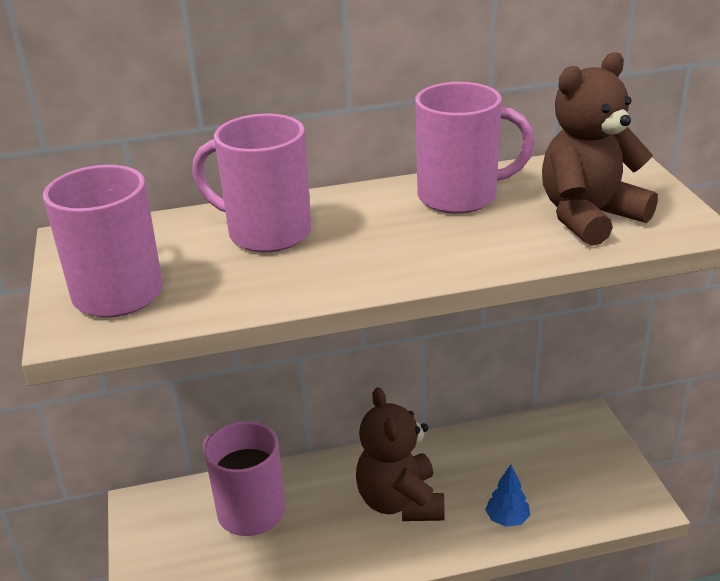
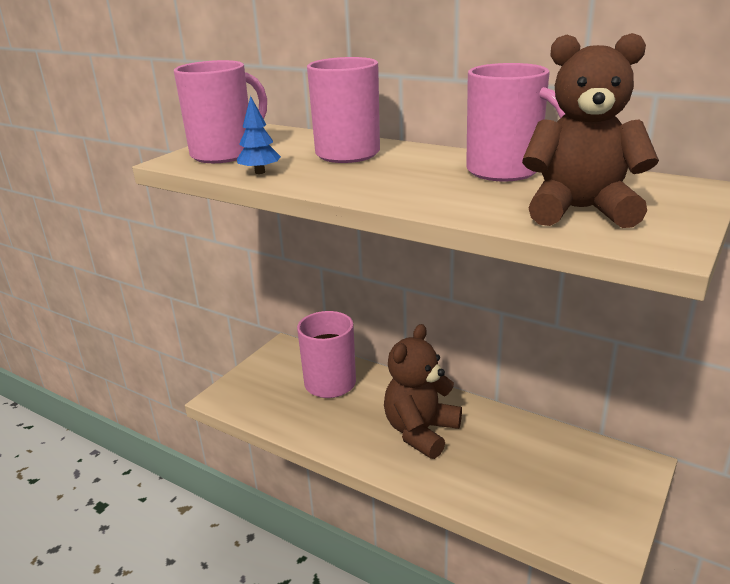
camera: 45 degrees right, 5 degrees down
blue tree [485,465,530,527] -> blue tree moved to [237,96,281,174]

